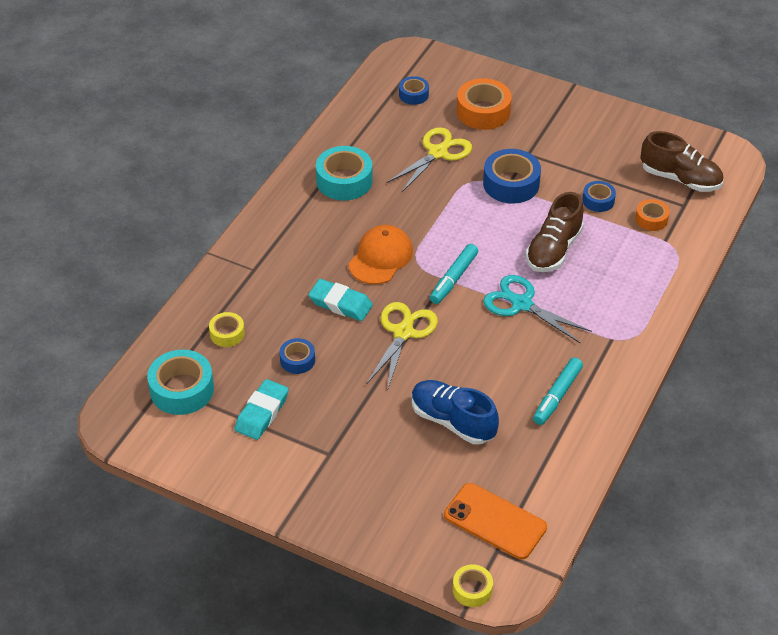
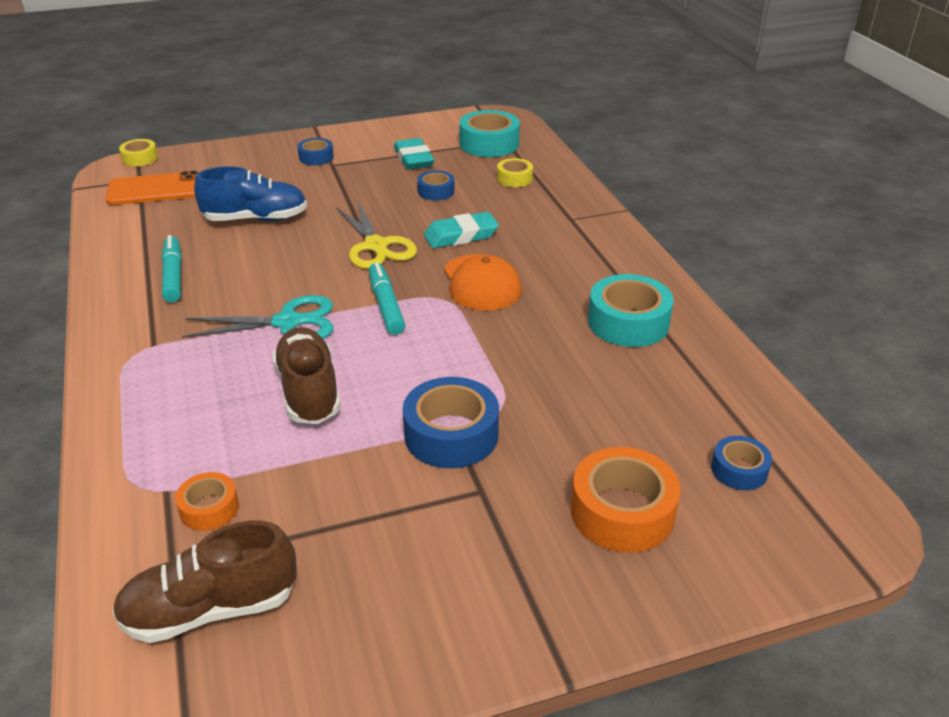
camera: 135 degrees right, 10 degrees down
yellow scissors [386,127,472,193] -> none
blue tape [582,181,616,212] -> blue tape moved to [297,138,334,165]

